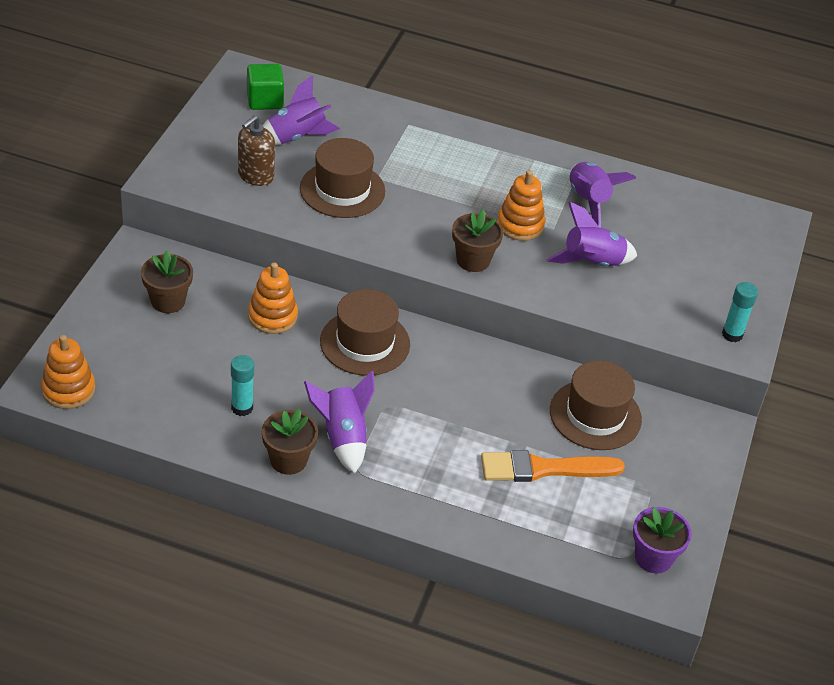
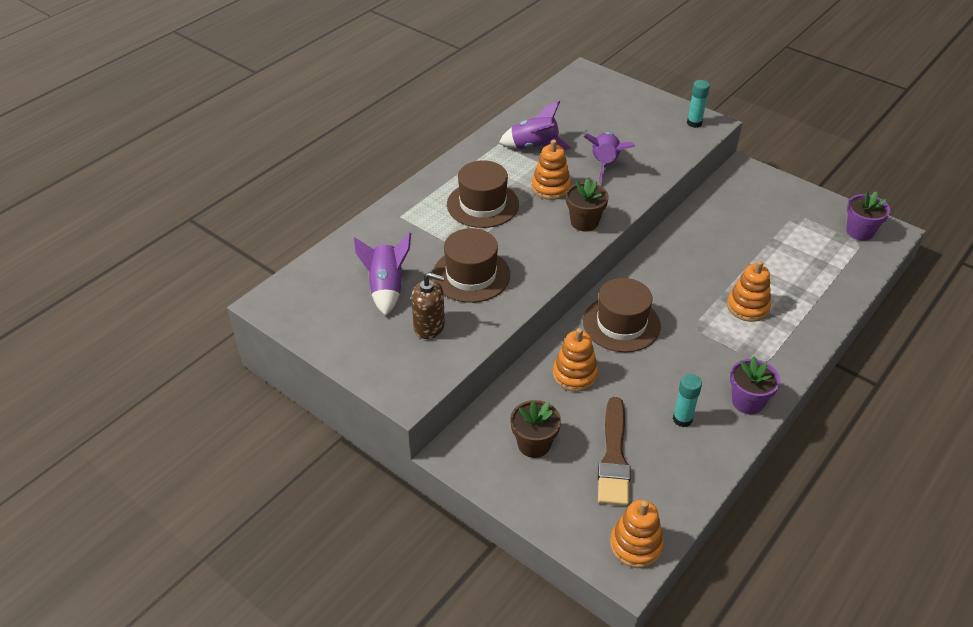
camera: 65 degrees left, 0 degrees up
brown soap dispenser [238,115,275,186] -> brown soap dispenser turned 45 degrees counterclockwise [411,272,445,339]
green cube [247,64,284,110] -> none
brown flower pot [262,409,318,475] -> purple flower pot [730,357,780,414]
purple rocket [304,371,375,474] -> none
orange brush [481,450,625,482] -> none
brown hat [550,360,642,450] -> brown hat moved to [447,160,519,228]
none -> brown brush [598,397,631,506]
none -> orange stacking toy [727,261,771,322]

